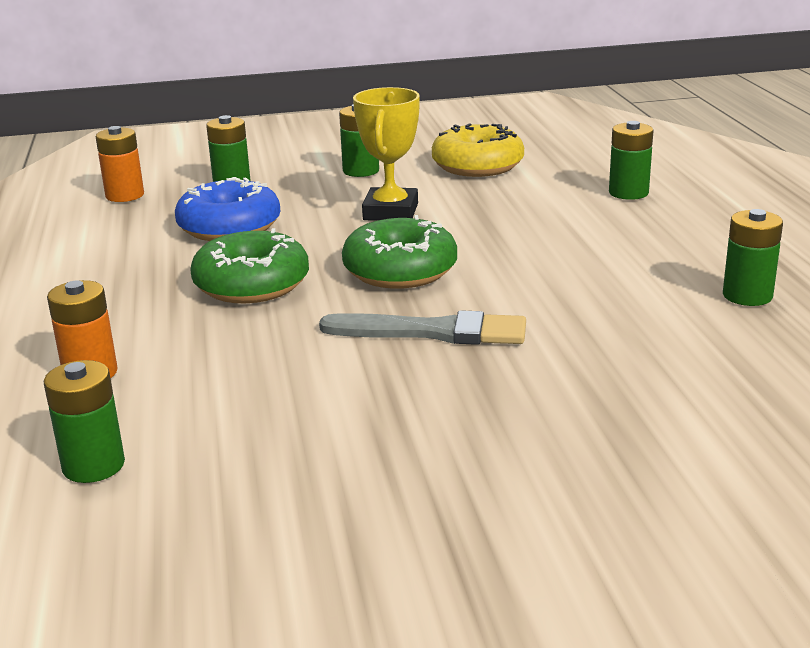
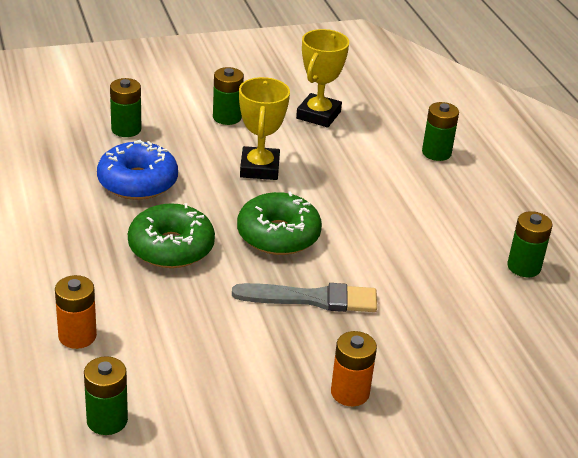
camera: 10 degrees left, 10 degrees up
orange battery [96,126,144,202] -> orange battery moved to [331,331,377,406]
yellow donut [432,123,524,177] -> yellow trophy [296,29,349,128]

